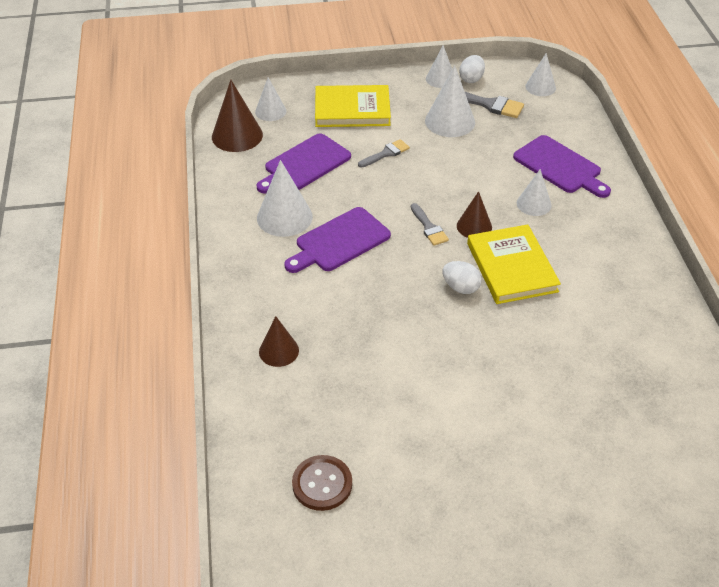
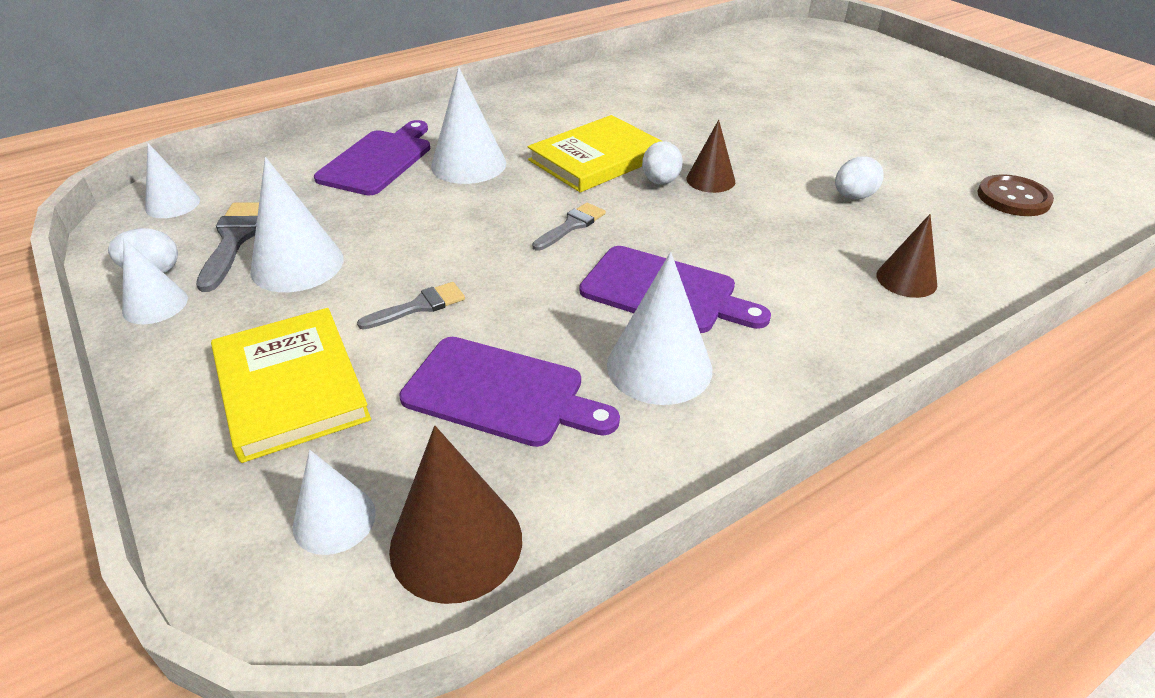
camera: 115 degrees left, 5 degrees down
grey brush [358,139,410,168] -> grey brush turned 120 degrees clockwise [357,282,465,330]
brown cone [457,191,492,238] -> brown cone moved to [686,120,735,193]
white cone [517,169,552,216] -> white cone [431,67,506,184], size x1.59
none -> white egg [835,156,884,199]

